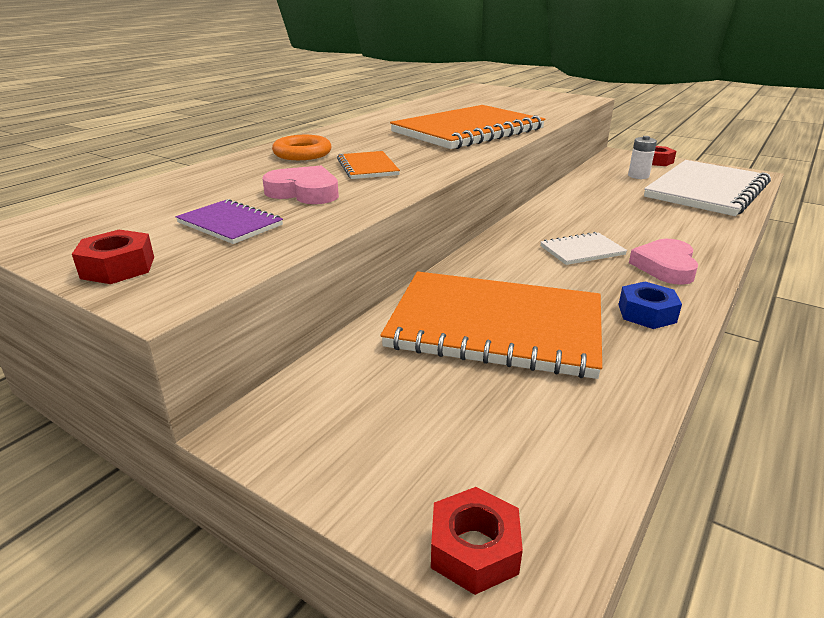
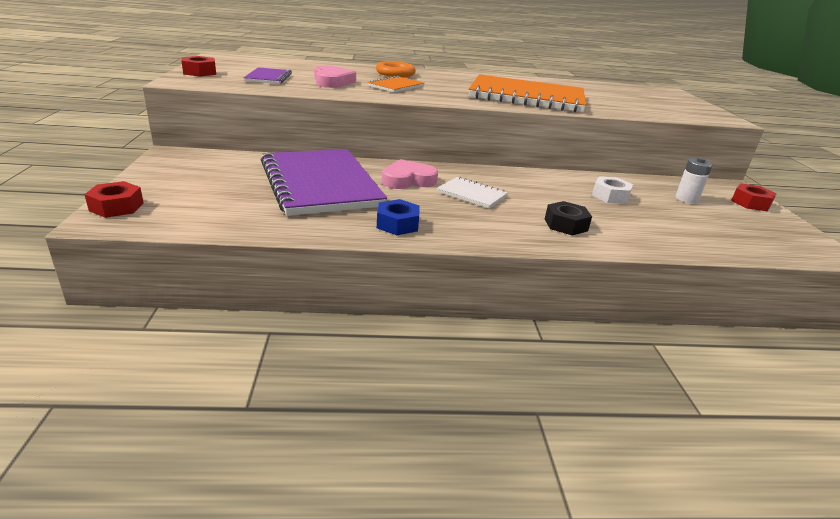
camera: 50 degrees right, 0 degrees up
orange notebook [380,271,602,379] -> purple notebook [261,149,387,216]
pink heart [629,239,698,285] -> pink heart moved to [382,159,438,189]
white notebook [644,160,771,216] -> none
none -> black nut [545,201,592,236]
none -> white nut [592,176,633,204]

